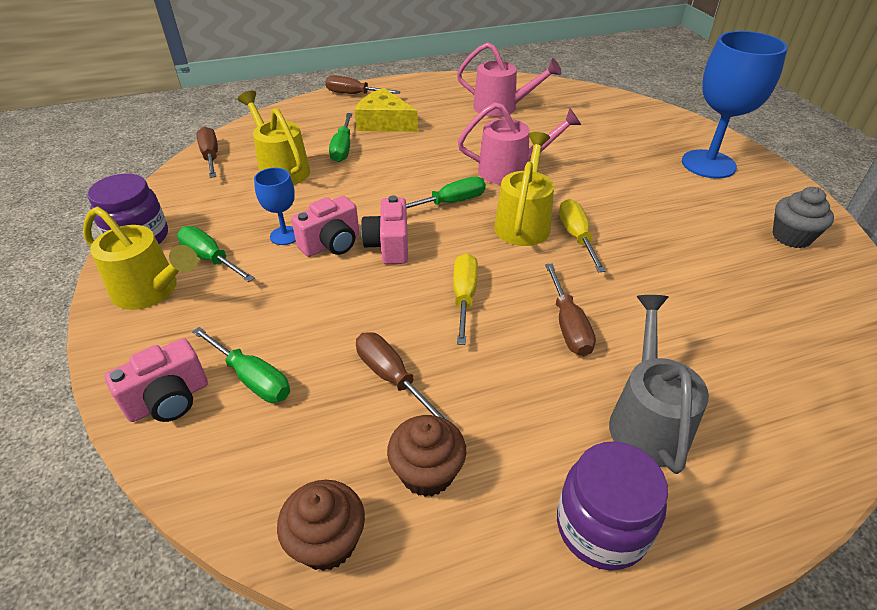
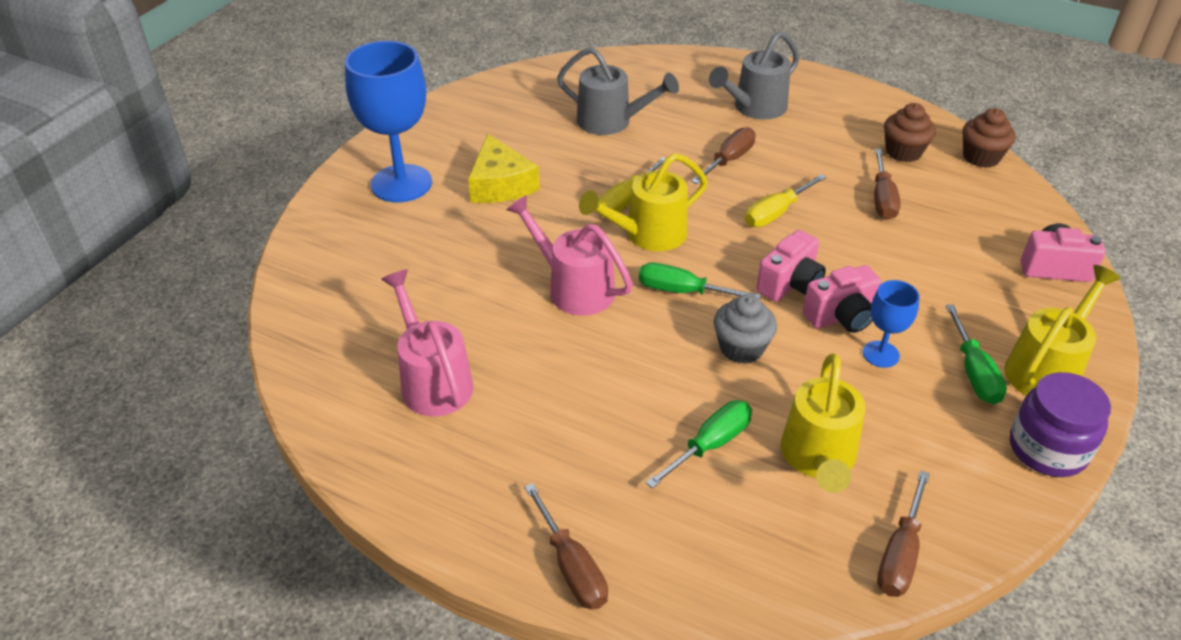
camera: 135 degrees left, 0 degrees up
yellow watering can [83,207,198,310] -> yellow watering can turned 60 degrees clockwise [1004,265,1121,395]
green screwdriver [192,327,290,403] -> none
pink camera [291,196,359,257] -> pink camera turned 150 degrees clockwise [803,265,881,333]
yellow cheese [355,88,418,132] -> yellow cheese moved to [468,134,540,203]
purple jar [557,441,668,570] -> none
grey cupcake [773,187,834,248] -> grey cupcake moved to [714,294,777,364]
none -> grey watering can [557,47,679,135]

